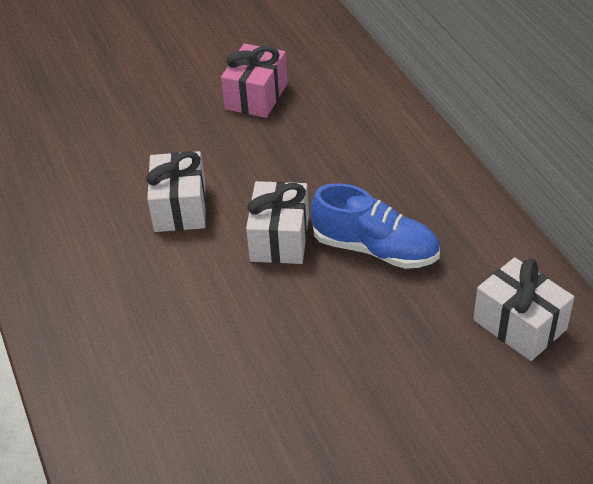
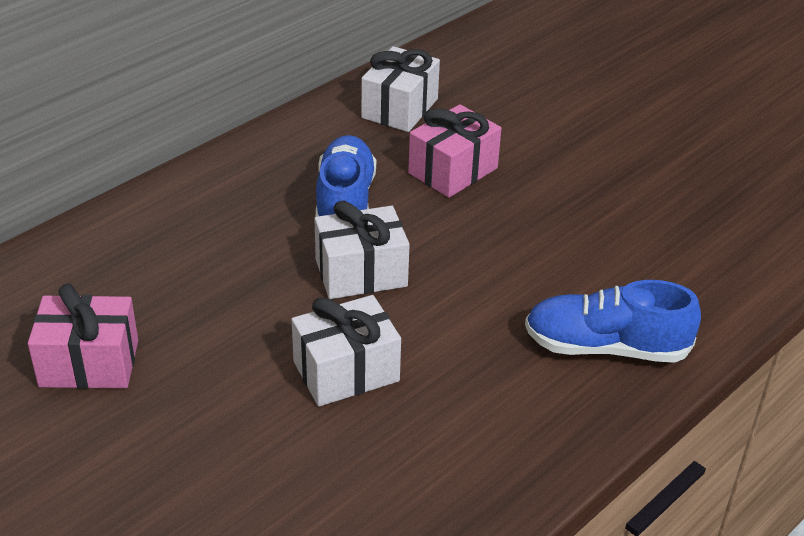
camera: 115 degrees left, 5 degrees down
none -> pink gift [408,104,501,198]
none -> blue shoe [525,280,701,363]

